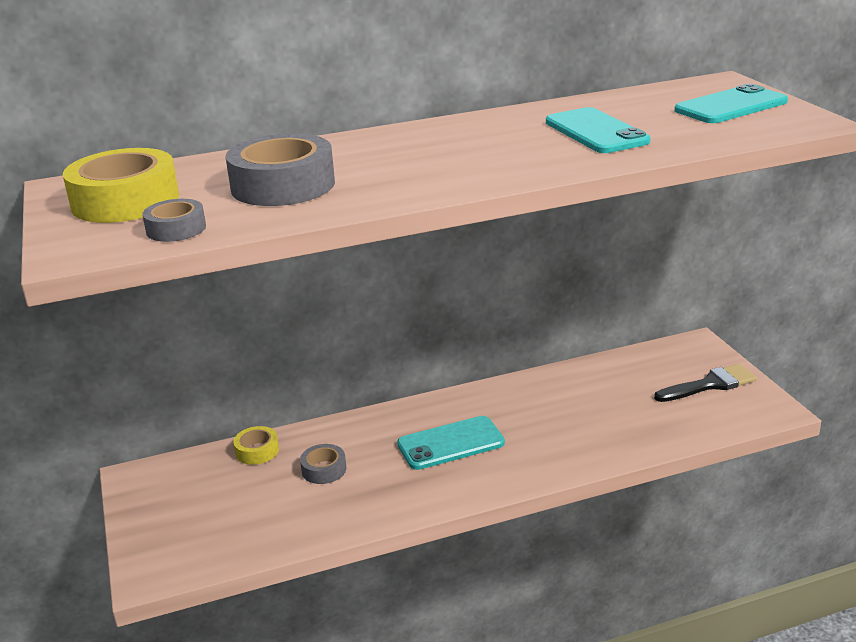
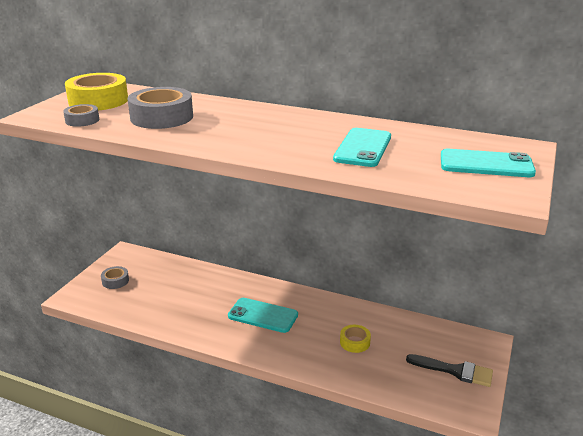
camera: 40 degrees right, 0 degrees up
yellow tape [233,426,279,465] -> yellow tape moved to [340,325,371,353]
grey tape [300,444,346,484] -> grey tape moved to [101,266,129,289]

